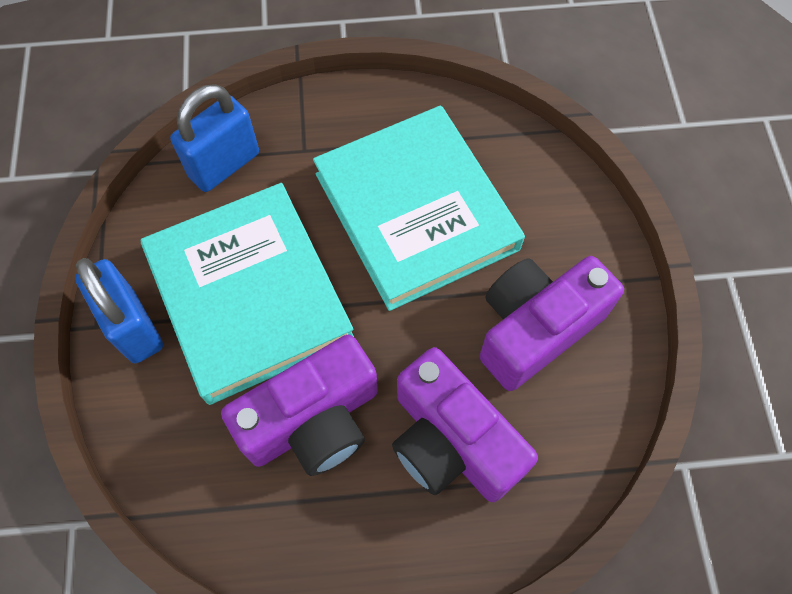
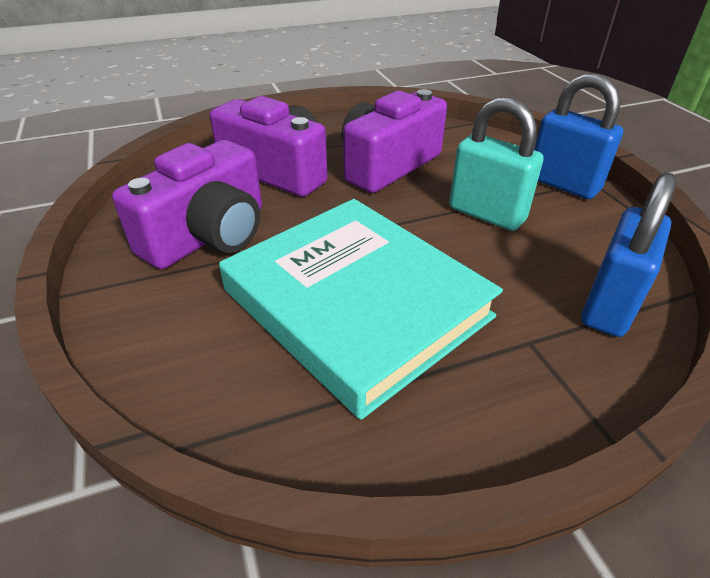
camera: 165 degrees right, 25 degrees down
turquoise book [141,183,354,405] -> turquoise padlock [449,97,544,231]

